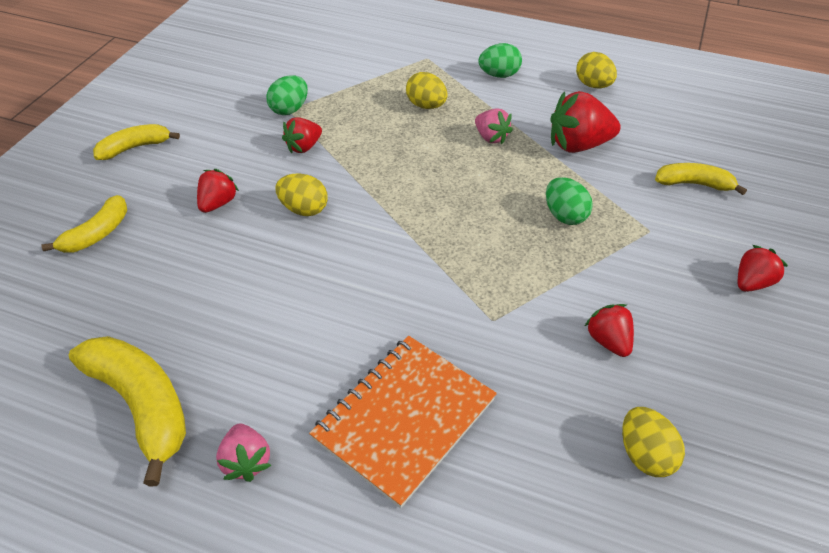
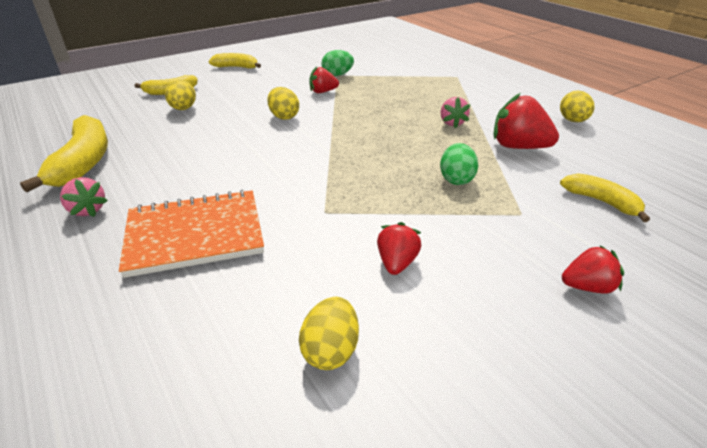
camera: 35 degrees right, 10 degrees down
red strawberry [197,169,239,213] -> none
pink strawberry [216,424,272,482] -> pink strawberry turned 60 degrees counterclockwise [60,177,108,217]
yellow egg [406,72,448,109] -> yellow egg moved to [165,79,196,110]
green egg [478,43,522,78] -> none

